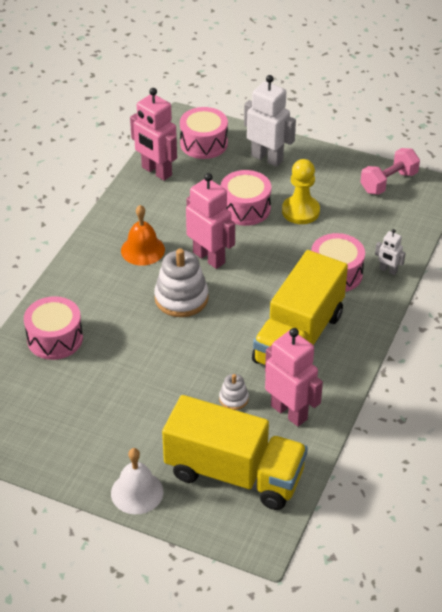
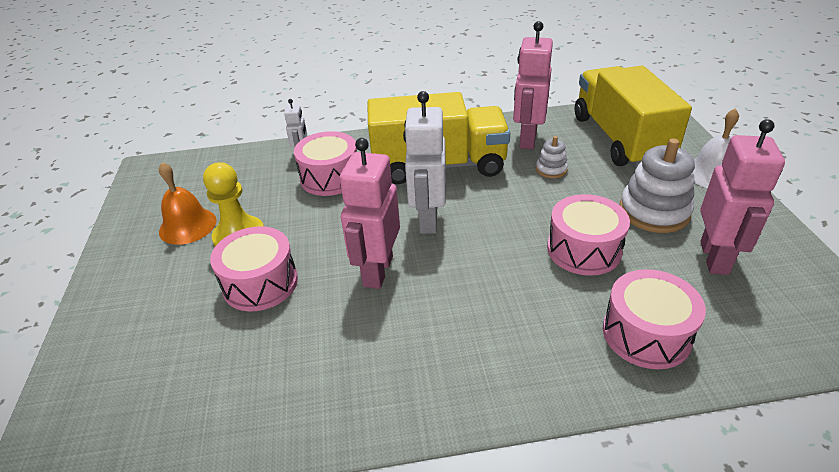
camera: 120 degrees left, 5 degrees down
orange bell [121,205,165,266] -> orange bell moved to [159,162,217,245]
pink robot [130,88,177,181] -> pink robot moved to [700,119,785,275]
white stacking toy [154,249,209,317] -> white stacking toy moved to [620,139,695,233]
pink drum [180,107,228,159] -> pink drum moved to [547,194,630,276]
white robot [244,75,296,167] -> white robot moved to [403,91,446,234]
pink dumbbell [361,148,420,195] -> none

